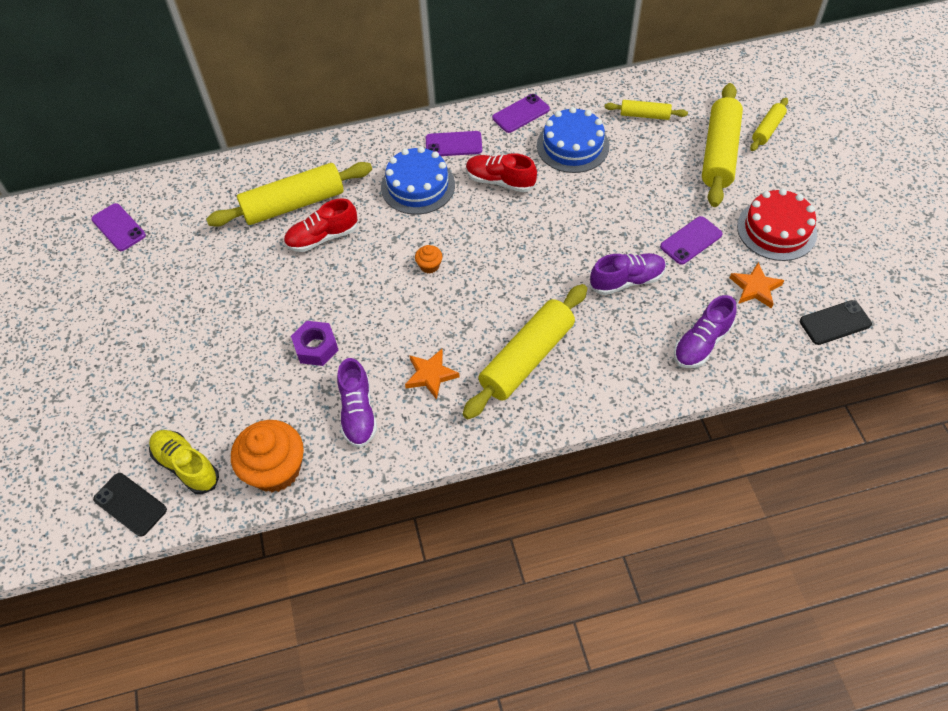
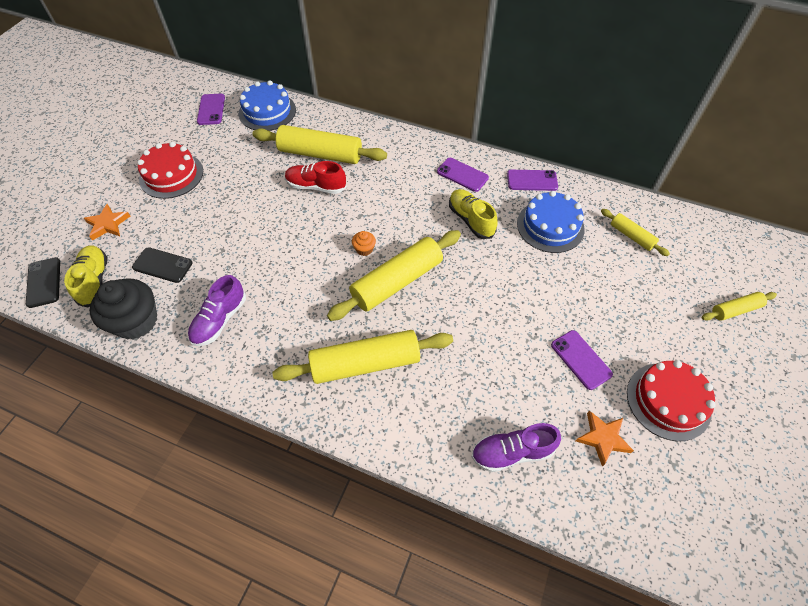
camera: 35 degrees right, 0 degrees up
orange cupcake [231,420,304,492] -> black cupcake [89,279,157,339]
purple nut [291,321,339,366] -> none
blue cake [381,146,455,215] -> blue cake moved to [239,80,296,131]
orange star [405,349,460,400] -> orange star moved to [84,204,130,241]
red shoe [466,153,537,192] -> yellow shoe [449,189,498,239]
purple shoe [590,253,666,295] -> none
purple phone [660,216,723,265] -> purple phone turned 60 degrees clockwise [551,330,613,390]
yellow rolling pin [702,83,743,207] -> yellow rolling pin moved to [327,230,461,321]
black phone [800,300,872,345] -> black phone moved to [132,247,193,283]
none -> red cake [137,142,203,199]

